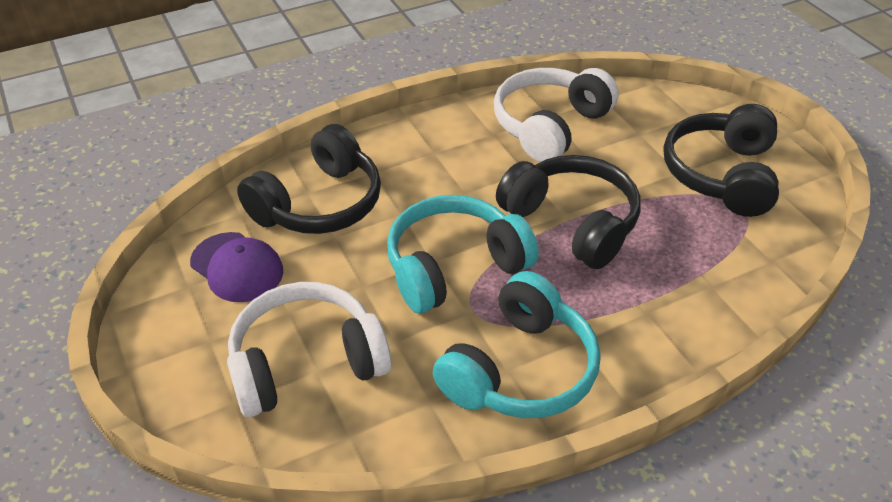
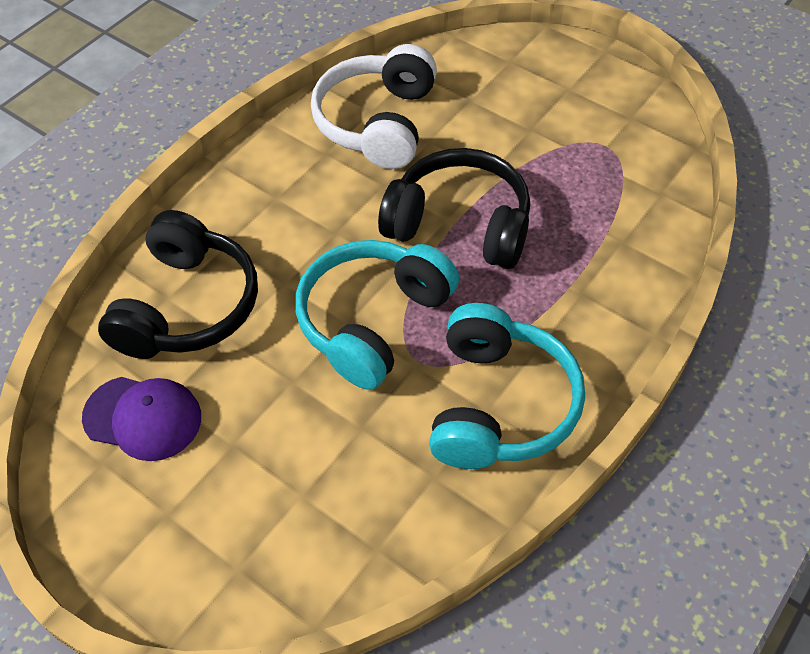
camera: 25 degrees left, 10 degrees up
white headphones [227,282,391,417] -> none
black headphones [663,104,779,217] -> none

